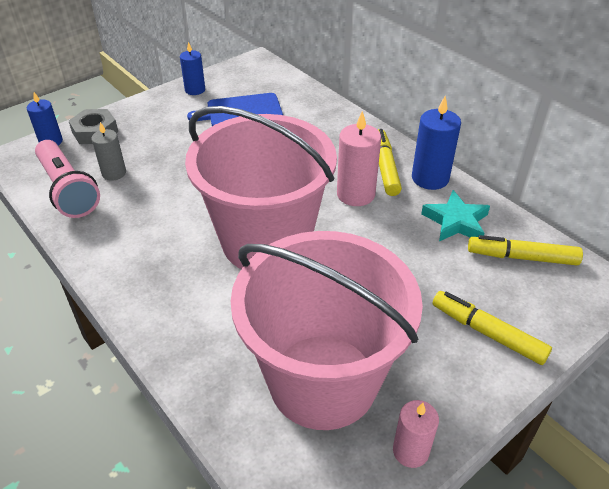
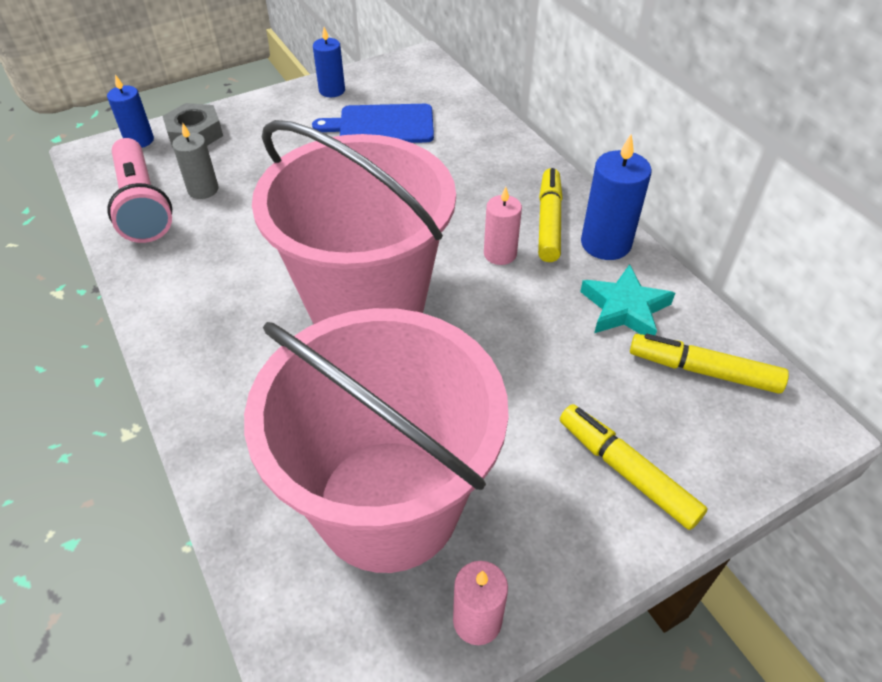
camera: 10 degrees right, 5 degrees up
pink candle [337,111,381,206] -> pink candle [484,187,522,265], size x0.65

